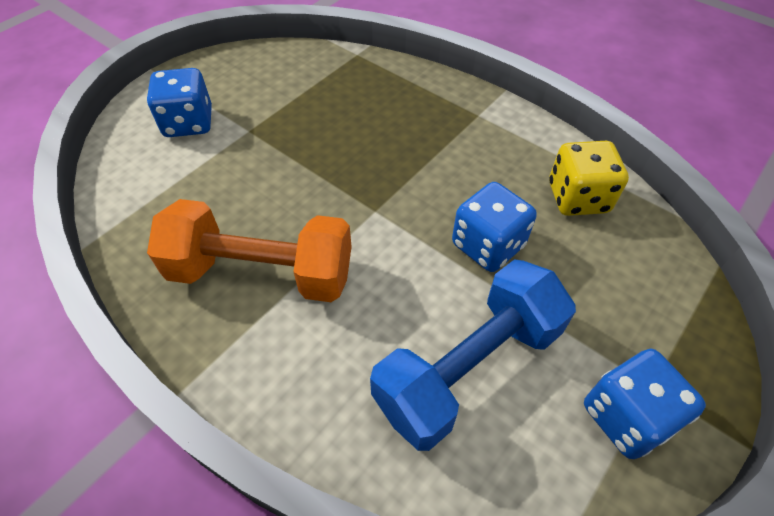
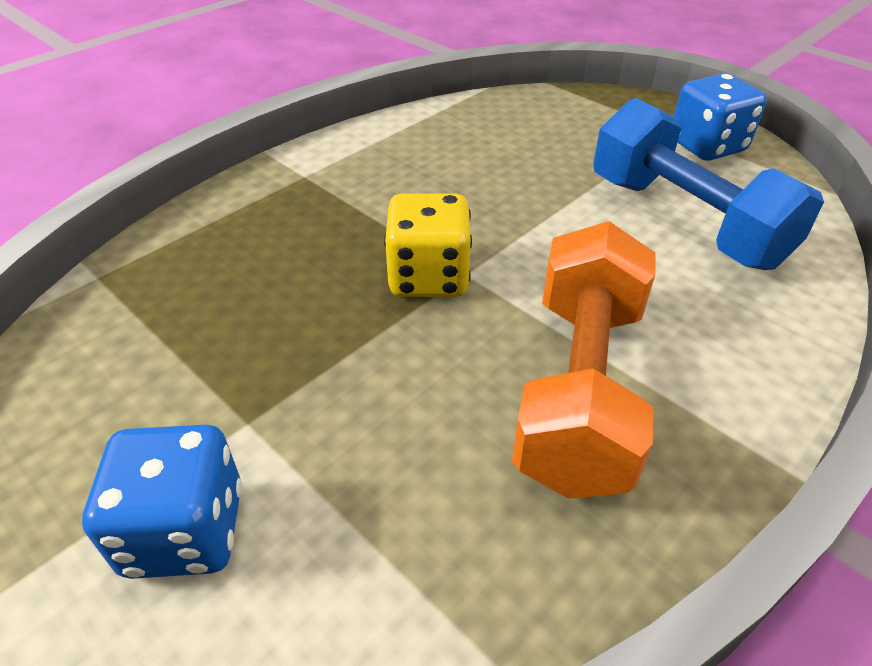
camera: 85 degrees left, 10 degrees down
blue dice [452,182,537,272] -> none
yellow dice [549,141,629,216] -> yellow dice moved to [384,193,472,297]

